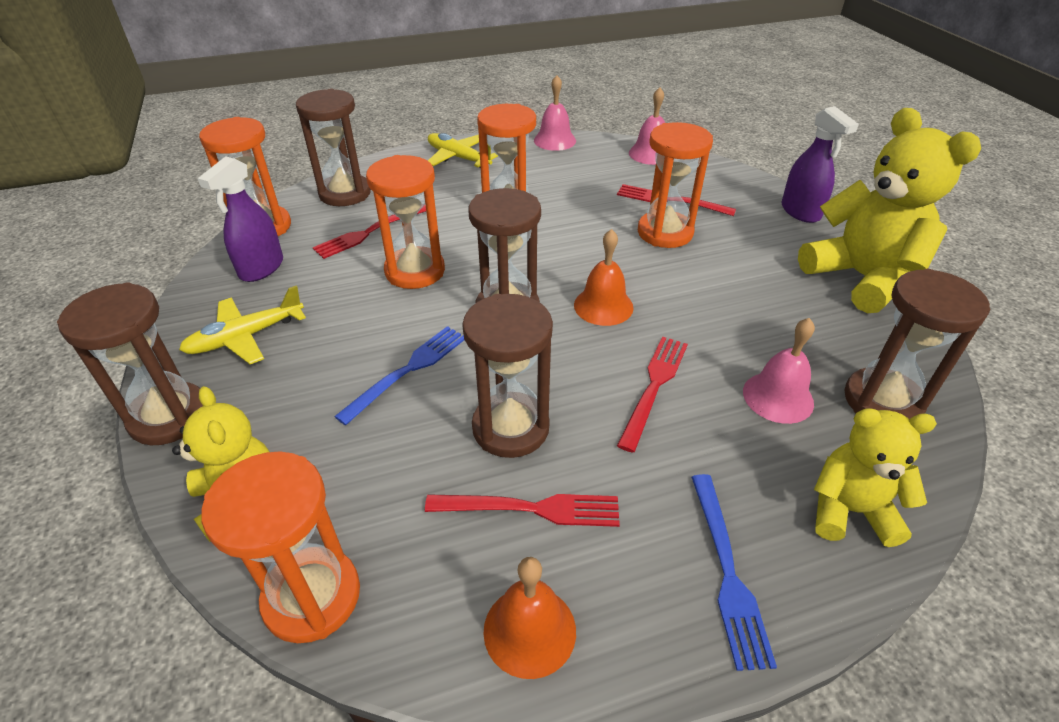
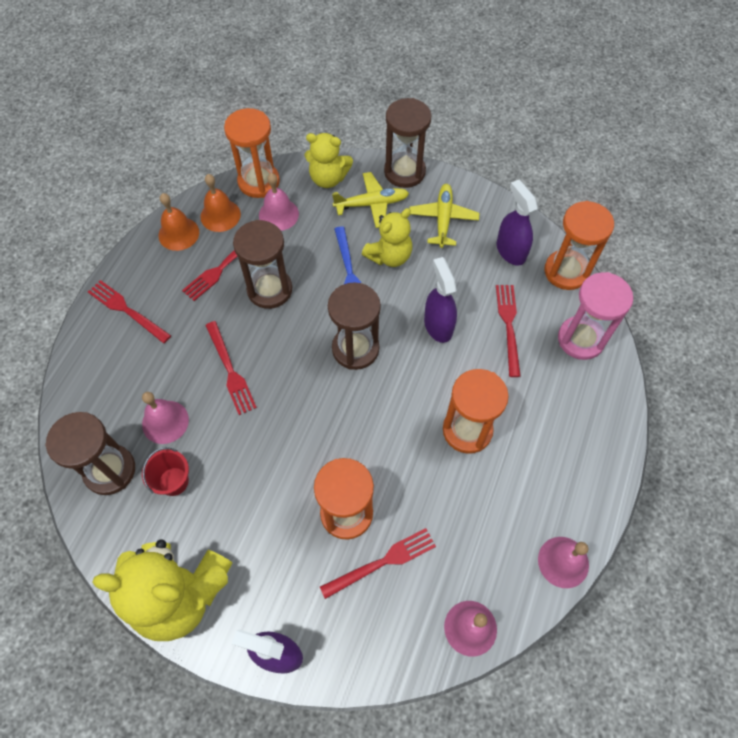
camera: 130 degrees right, 20 degrees up
brown hourglass [296,89,371,206] -> pink hourglass [558,272,633,360]
orange hourglass [366,155,445,289] -> purple spray bottle [424,257,457,343]
yellow plane [428,133,498,168] -> yellow plane moved to [332,172,409,228]
orange bell [574,229,634,326] -> orange bell moved to [200,174,241,232]
blue fork [691,474,777,671] -> red fork [88,280,171,343]
yellow teddy bear [814,408,937,547] -> yellow teddy bear moved to [362,208,412,267]
none -> red bucket [142,447,189,496]
none -> pink bell [259,173,299,231]

